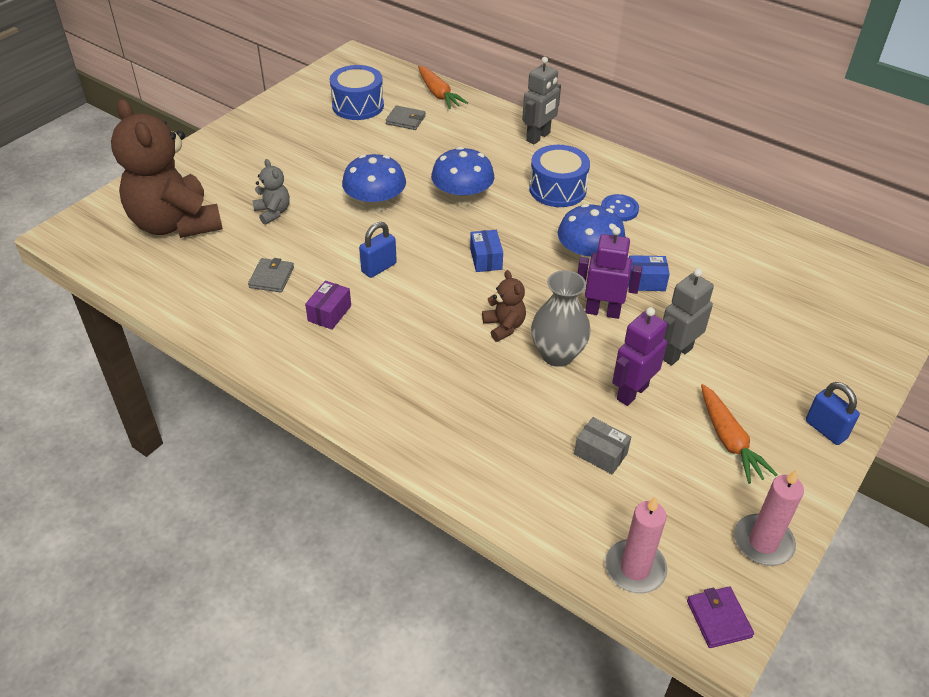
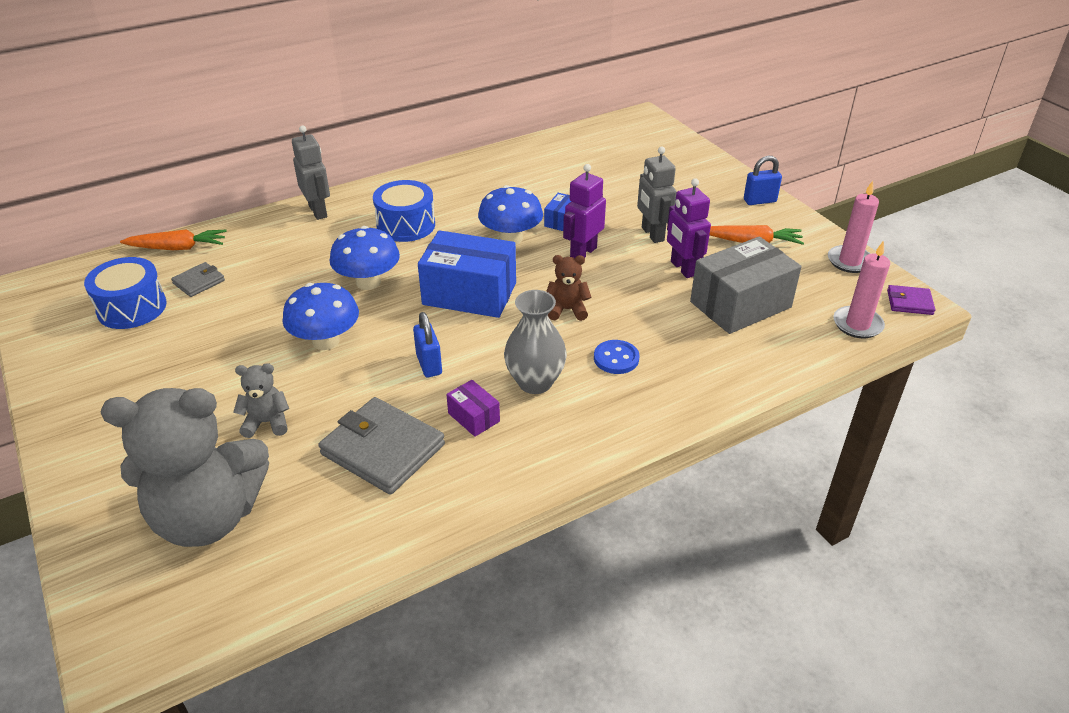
camera: 65 degrees left, 5 degrees down
brown teddy bear [111,99,223,238] -> grey teddy bear [100,388,269,547]
grey wallet [248,258,294,293] -> grey wallet [319,397,445,495], size x1.95
blue box [470,230,503,272] -> blue box [418,230,516,318], size x2.16
grey vase [531,270,591,367] -> grey vase moved to [504,290,567,394]
grey box [574,417,631,474] -> grey box [690,237,801,334], size x2.16
blue button [601,194,639,221] -> blue button moved to [594,340,639,374]

